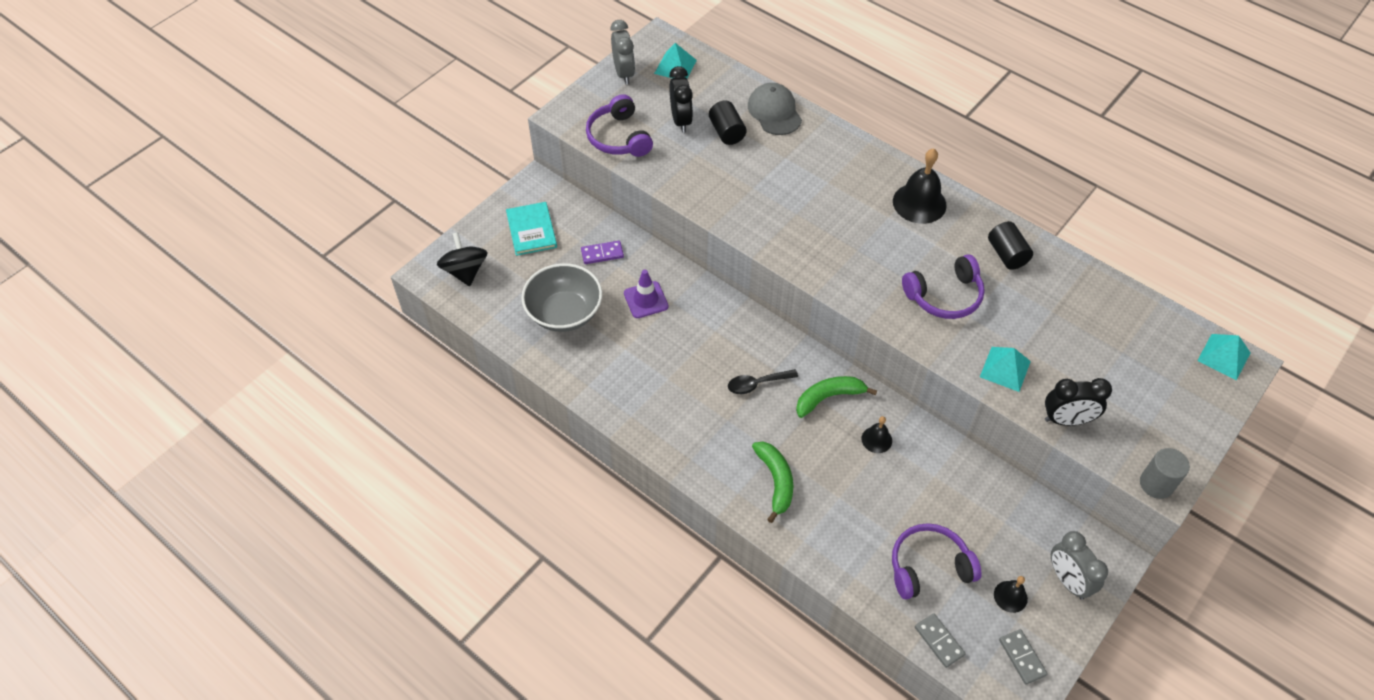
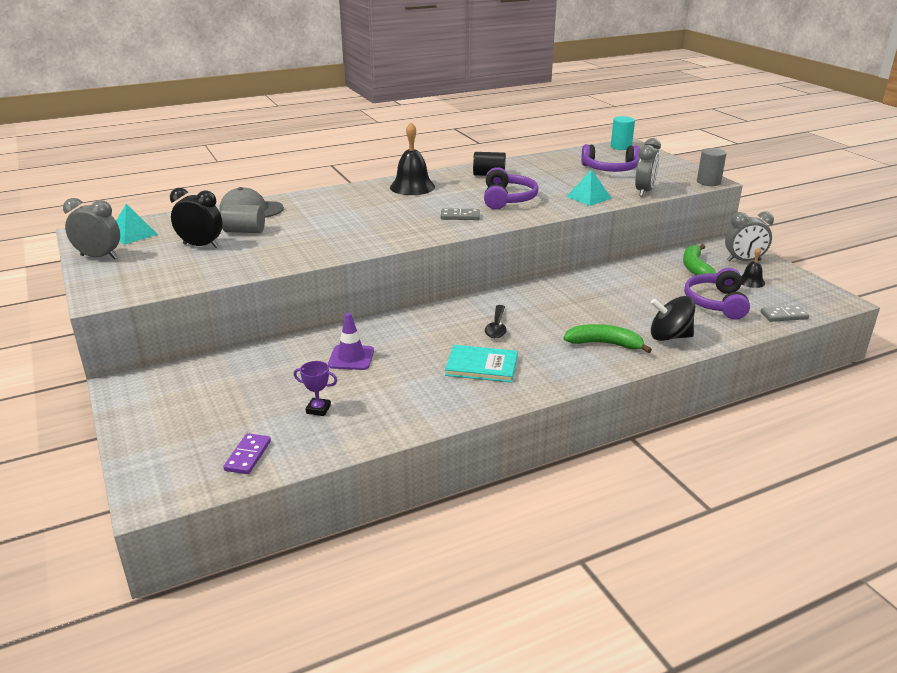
camera: 65 degrees left, 25 degrees down
black spinning top [437,232,488,286] -> black spinning top moved to [651,296,695,341]
turquoise book [506,202,557,256] -> turquoise book moved to [445,345,518,383]
grey bowl [521,263,602,332] -> purple trophy [294,361,337,416]
purple domino [581,241,624,264] -> purple domino moved to [223,433,271,474]
purple headphones [586,94,653,157] -> purple headphones moved to [581,144,640,172]
black cylinder [709,100,747,145] -> grey cylinder [221,204,265,233]
green banana [796,376,877,418] -> green banana moved to [683,244,717,275]
black bell [862,416,892,453] -> none
grey domino [999,629,1048,685] -> grey domino moved to [441,208,480,220]
black clock [1045,378,1112,426] -> grey clock [635,138,661,197]
turquoise pyramid [1197,334,1250,380] -> turquoise cylinder [611,116,635,150]

